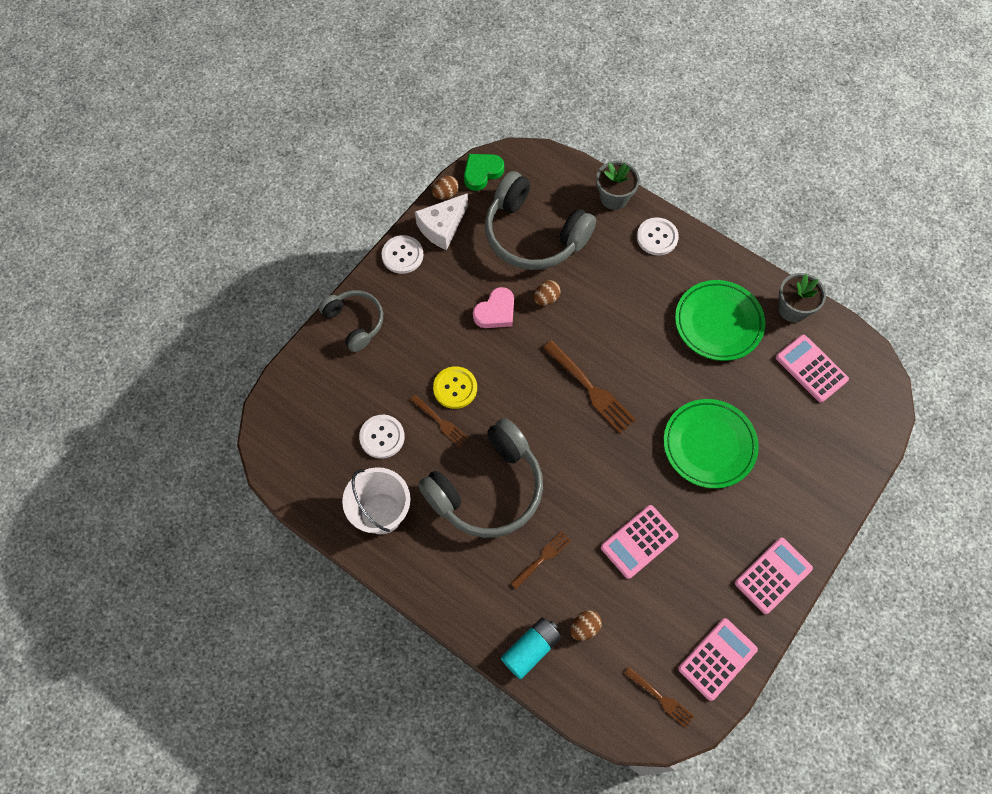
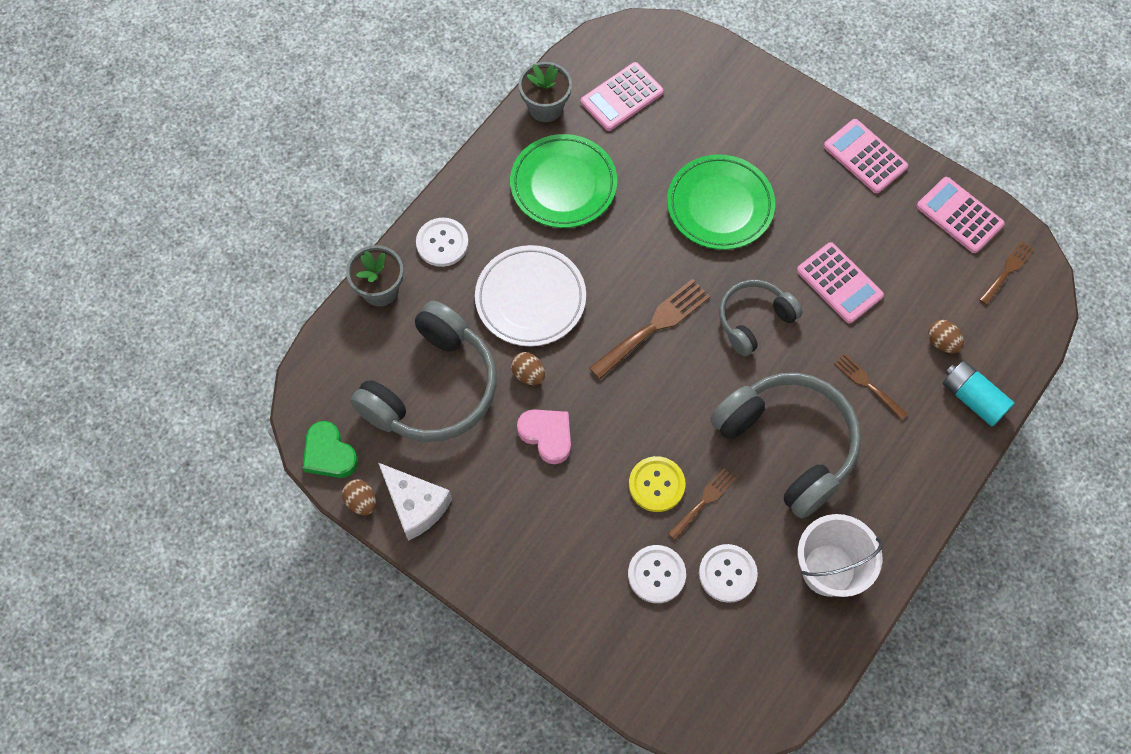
camera: 90 degrees left, 0 degrees up
grey headphones [319,290,383,352] -> grey headphones moved to [719,280,803,356]
white button [381,235,423,274] -> white button moved to [628,545,686,603]
none -> white plate [475,245,586,346]

